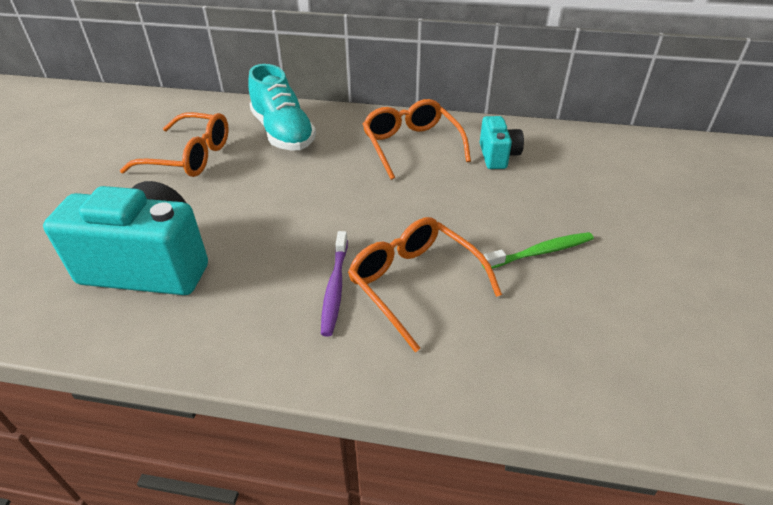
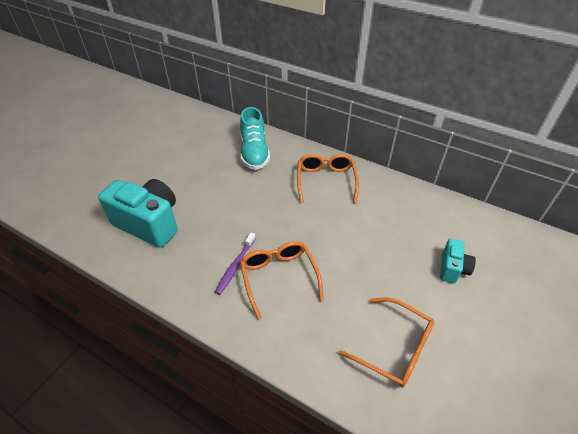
camera: 20 degrees right, 5 degrees up
orange glasses [120,112,229,177] -> orange glasses moved to [338,297,435,388]
turquoise camera [480,116,524,169] -> turquoise camera moved to [440,239,476,283]
green toothbrush [482,232,594,269] -> none

